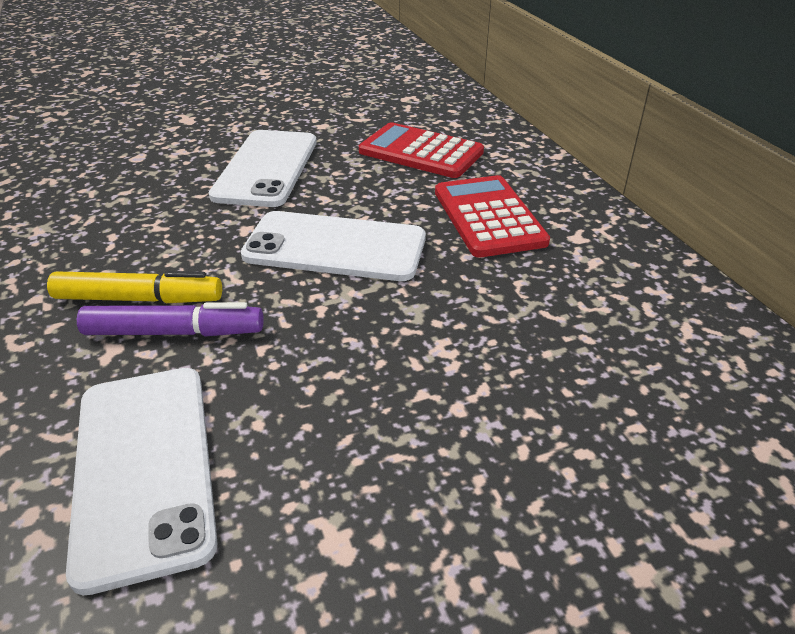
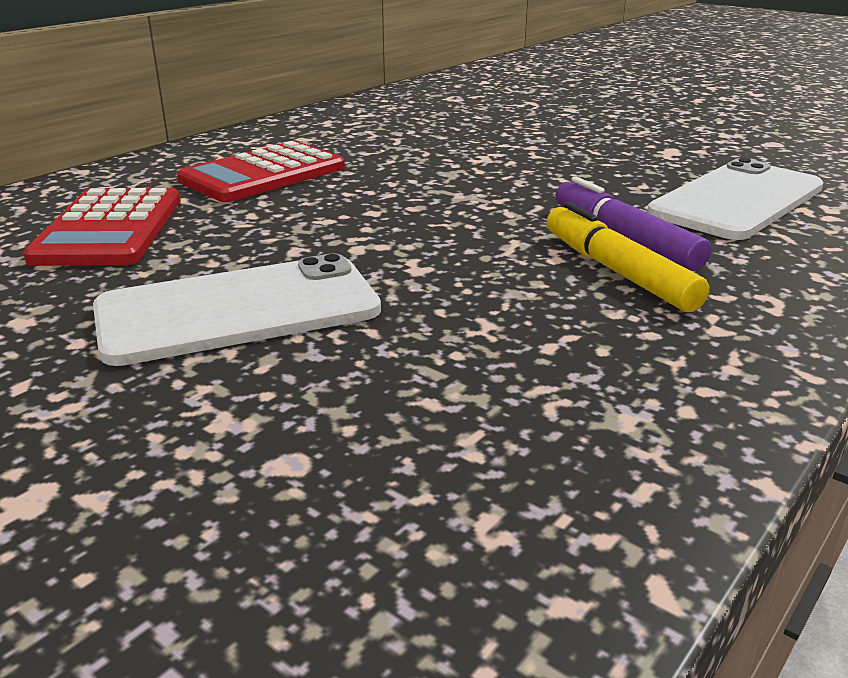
camera: 120 degrees left, 10 degrees down
white phone [241,211,426,281] -> none

